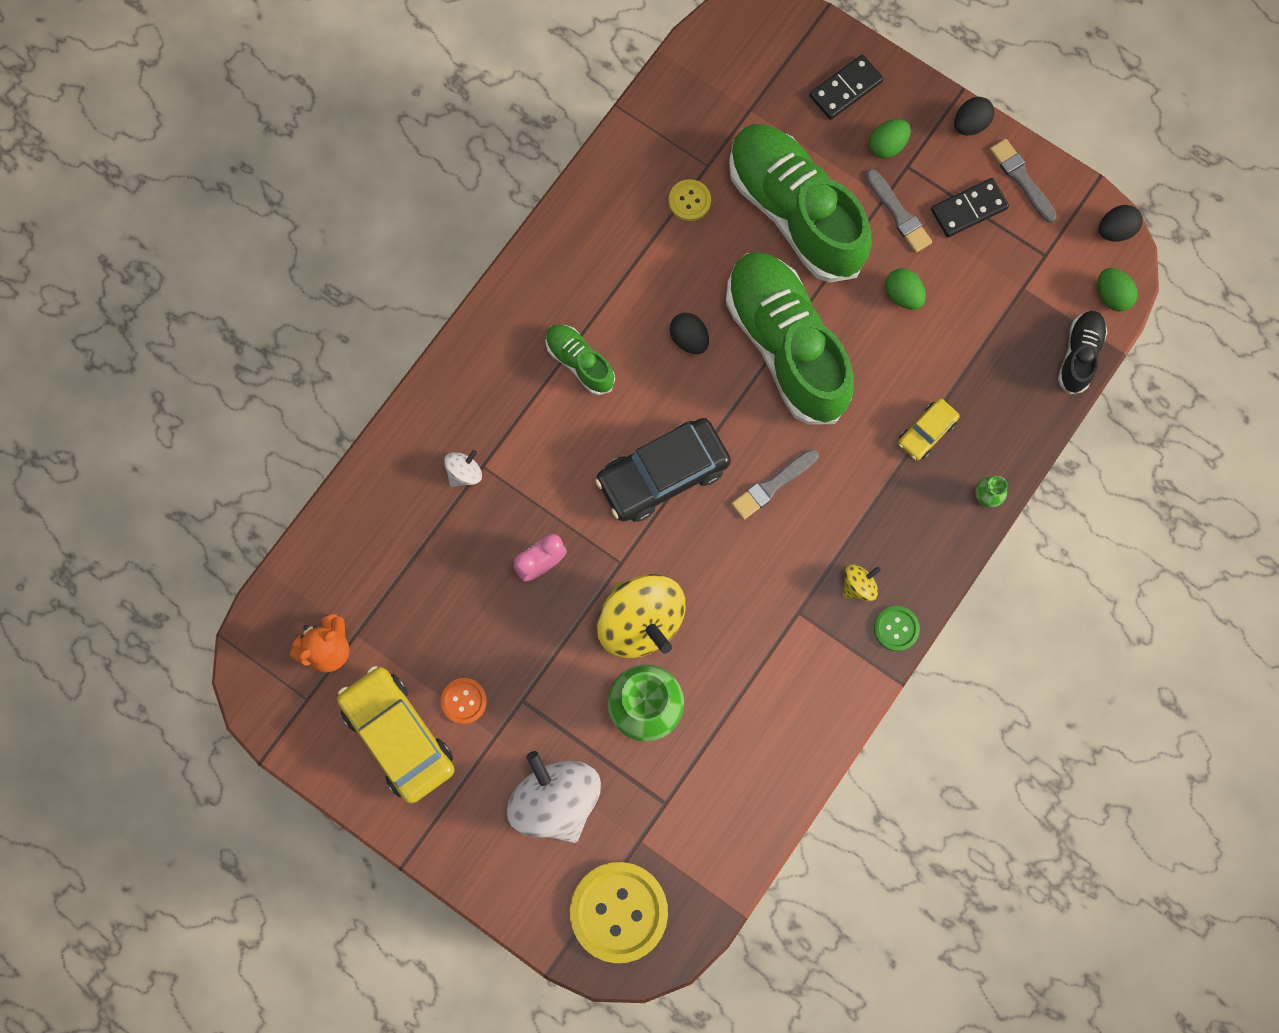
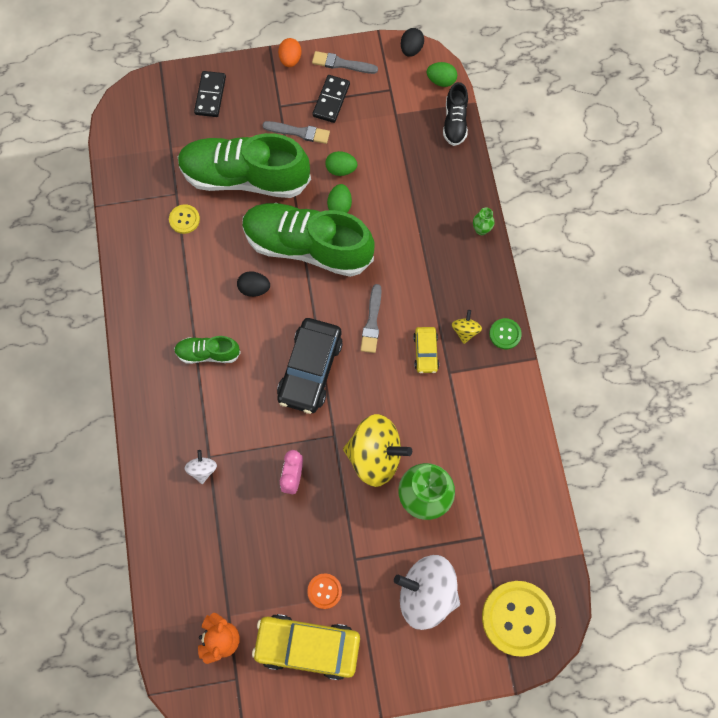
camera: 45 degrees left, 5 degrees down
green egg [869,119,911,159] -> green egg moved to [327,184,352,213]
yellow car [898,398,960,461] -> yellow car moved to [413,327,439,373]
black egg [954,97,994,136] -> orange egg [278,38,302,67]
black shoe [1058,311,1107,394] -> black shoe turned 150 degrees counterclockwise [443,82,468,146]

